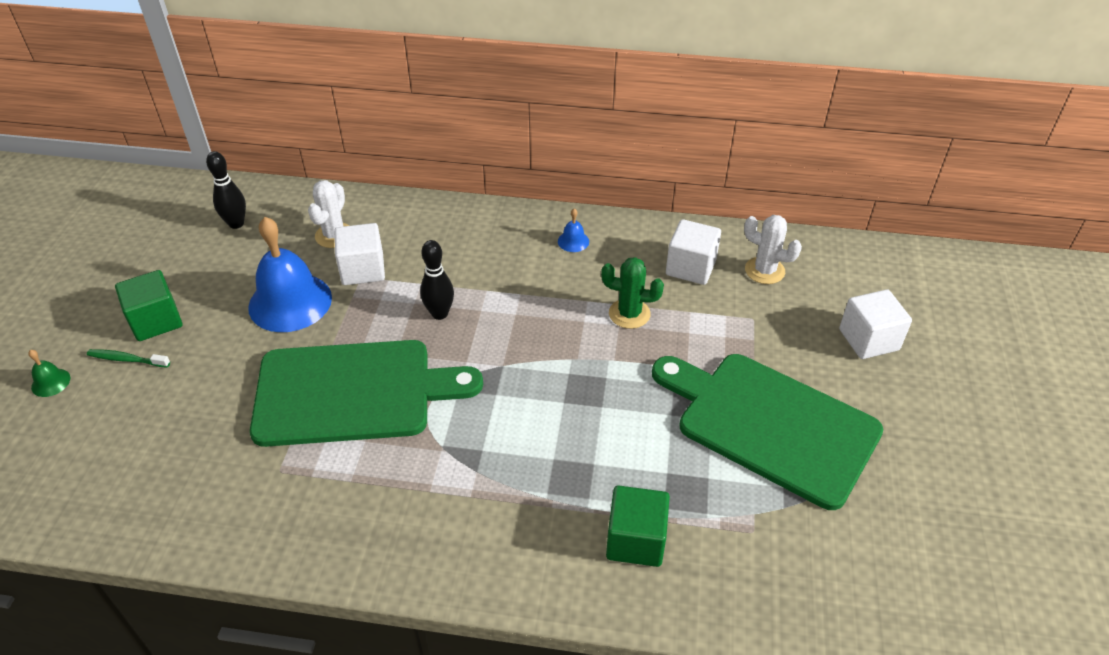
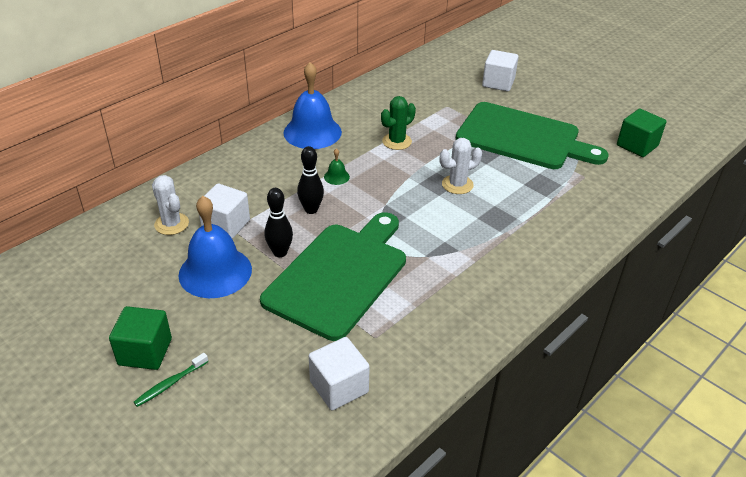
camera: 55 degrees left, 5 degrees down
green bell [28,350,70,397] -> green bell moved to [324,148,350,185]
black bowling pin [206,151,246,229] -> black bowling pin moved to [264,188,293,257]
blue bell [558,208,589,252] -> blue bell [283,62,342,149], size x2.43
green cube [606,485,670,567] -> green cube moved to [617,109,666,157]
green cutting board [652,354,883,510] -> green cutting board turned 135 degrees counterclockwise [456,102,608,169]
white cube [666,219,721,285] -> white cube moved to [309,337,370,411]
white cactus [744,215,802,284] -> white cactus moved to [440,138,482,194]

